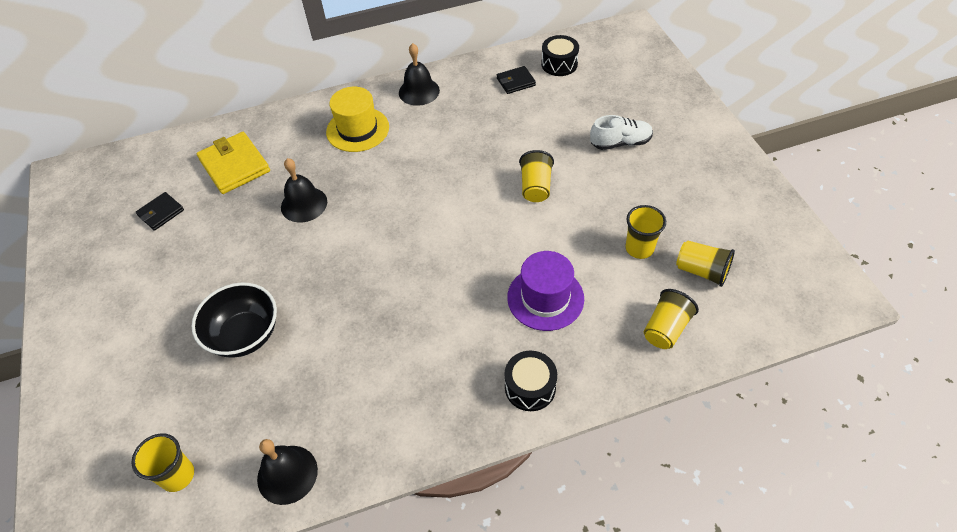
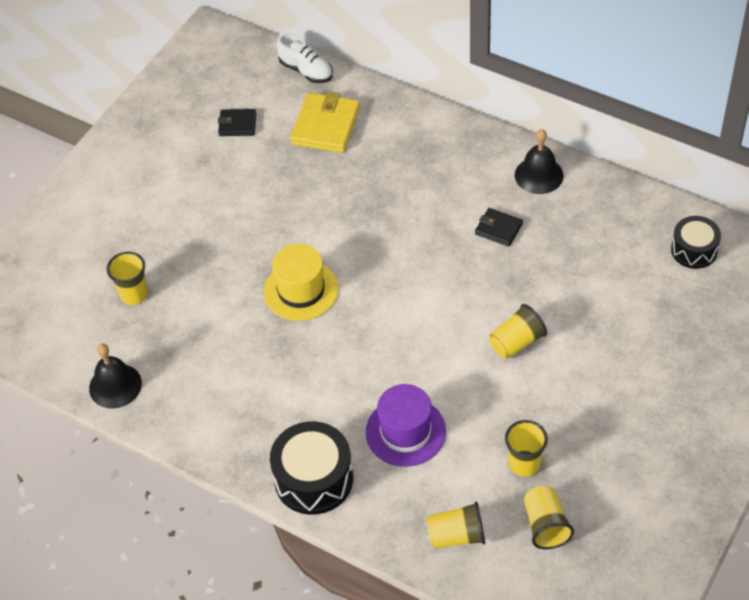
camera: 50 degrees right, 0 degrees up
yellow cup [131,433,194,492] -> yellow cup moved to [107,252,148,305]
black bowl [192,283,277,358] -> none
black bell [281,158,327,223] -> none
yellow hat [326,87,389,152] -> yellow hat moved to [264,244,339,321]
black wallet [497,66,536,94] -> black wallet moved to [475,208,523,247]
black drum [505,351,557,411] -> black drum [270,421,353,515], size x1.58
white shoe [590,115,653,150] -> white shoe moved to [277,33,333,83]

